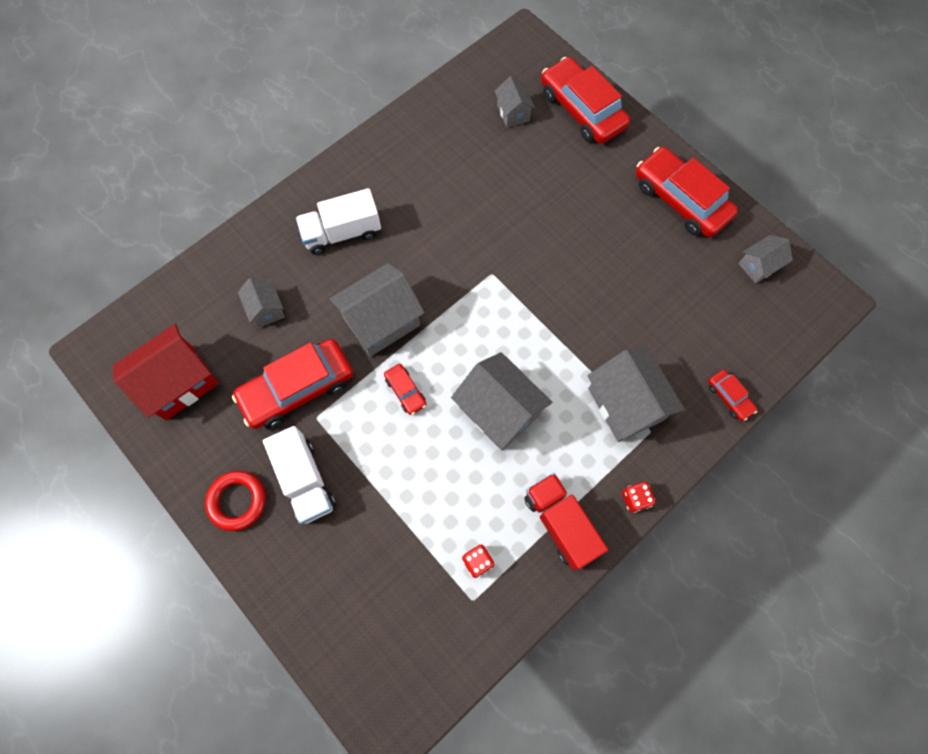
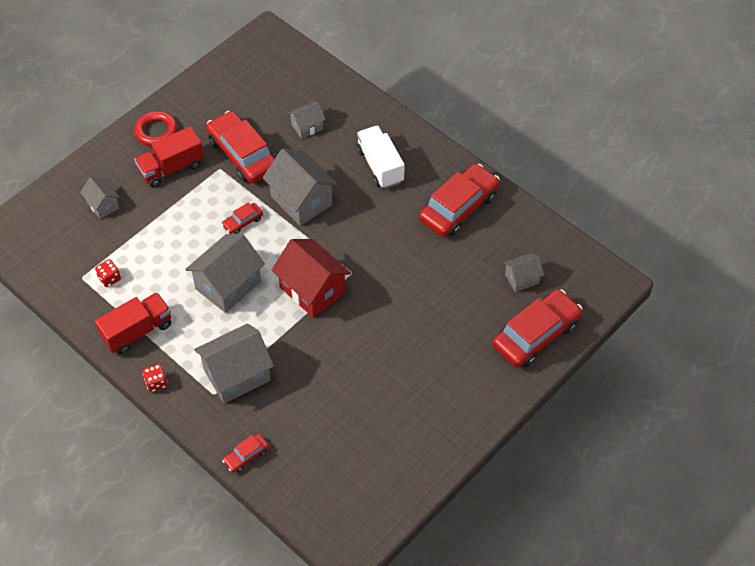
camera: 85 degrees right, 15 degrees down
red house [113,324,219,420] -> red house moved to [271,239,351,318]
white truck [263,426,336,524] -> red truck [134,126,204,187]
red car [636,147,738,237] -> red car moved to [419,164,500,237]
grey house [738,235,793,284] -> grey house moved to [80,177,120,219]

